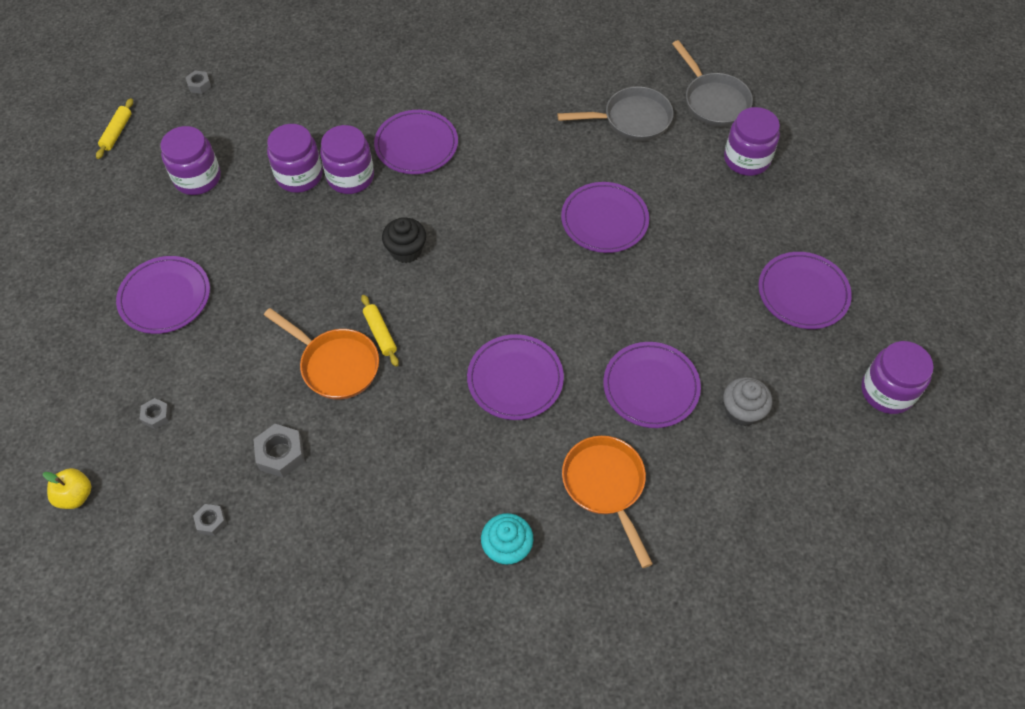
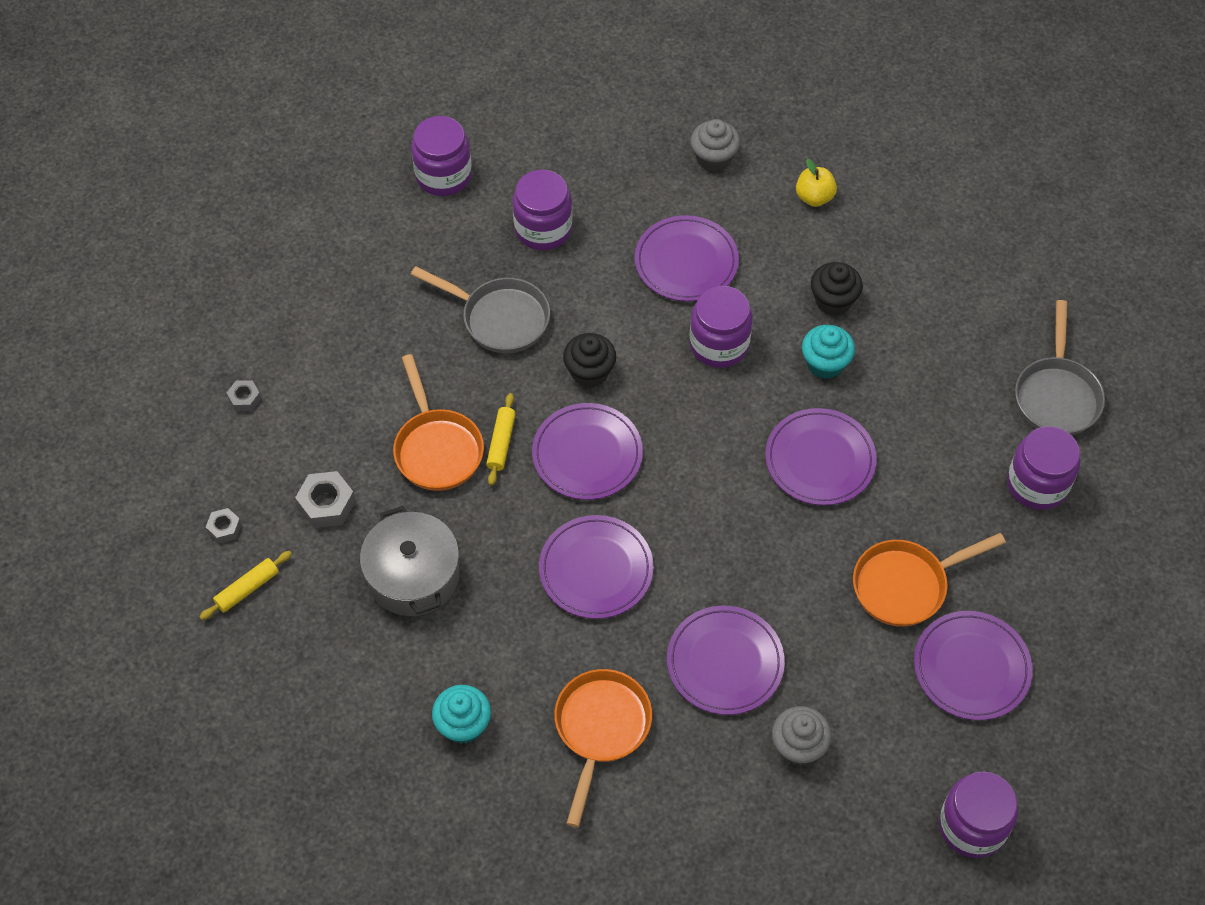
camera: 35 degrees right, 0 degrees up
yellow apple [43,468,92,509] -> yellow apple moved to [796,159,837,207]
yellow rolling pin [96,98,133,159] -> yellow rolling pin moved to [200,551,292,620]
purple plate [116,256,210,334] -> purple plate moved to [532,403,643,500]
grey nut [186,71,211,94] -> none
purple jar [320,125,374,194] -> purple jar moved to [689,286,753,368]
grey pan [557,86,674,141] -> grey pan moved to [411,266,550,353]
none -> grey pot [360,506,459,616]
none -> grey cupcake [690,119,740,172]
none -> turquoise cupcake [802,325,855,379]
none -> black cupcake [811,262,863,316]
none -> orange pan [853,533,1006,627]

